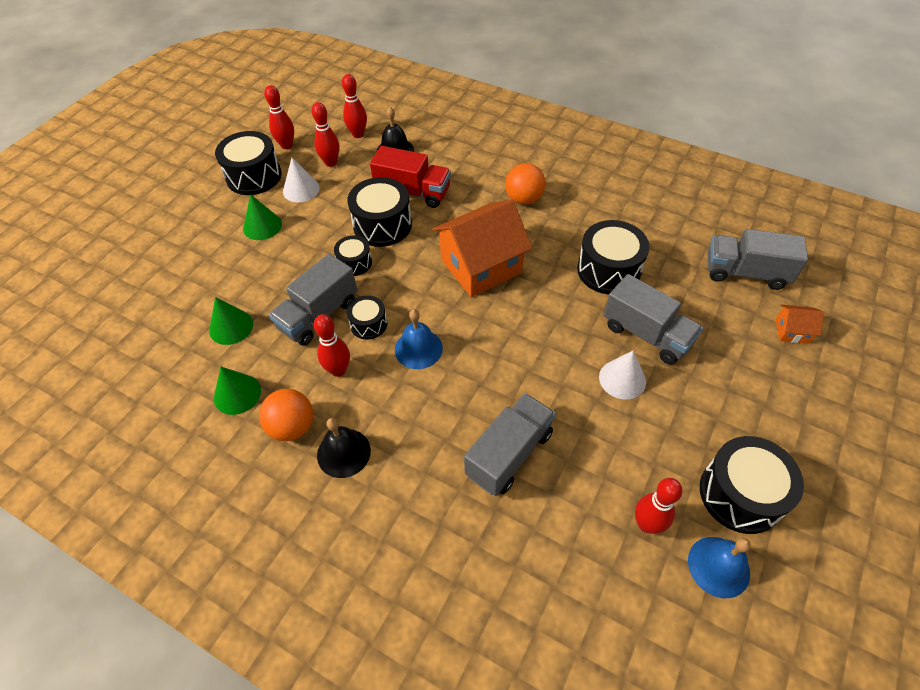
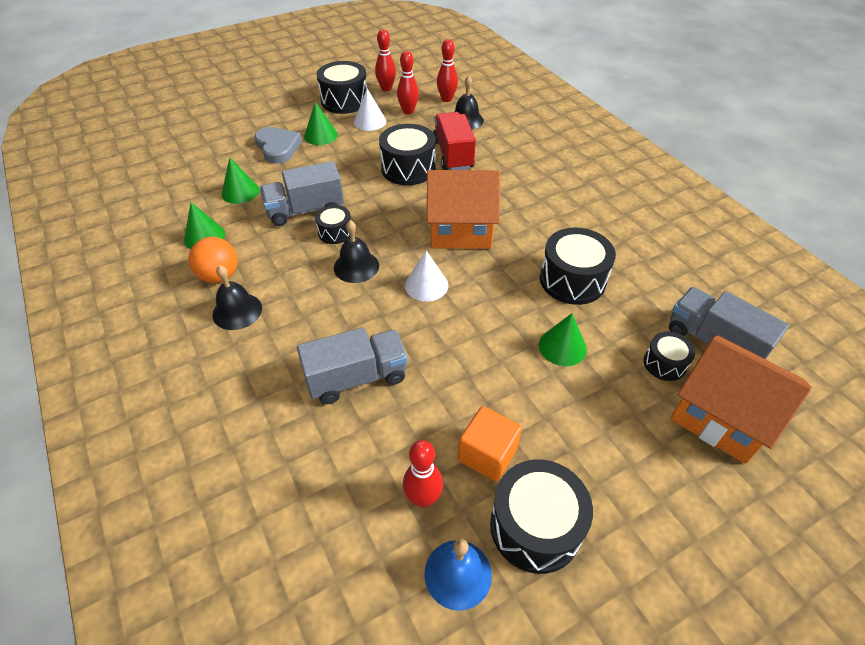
camera: 30 degrees right, 5 degrees down
red bowling pin [314,314,350,377] -> none
black drum [334,235,372,276] -> black drum moved to [644,332,695,381]
red truck [370,146,451,208] -> red truck turned 150 degrees counterclockwise [433,112,476,170]
blue bell [395,309,443,369] -> black bell [334,220,379,283]
orange ball [505,163,545,205] -> none
white cone [599,351,646,399] -> white cone moved to [405,251,448,302]
grey truck [604,274,703,365] -> green cone [539,313,587,366]
orange house [776,305,824,344] -> orange house [670,335,812,464], size x2.29
none -> grey heart [254,127,302,164]
none -> orange cube [458,406,522,482]

